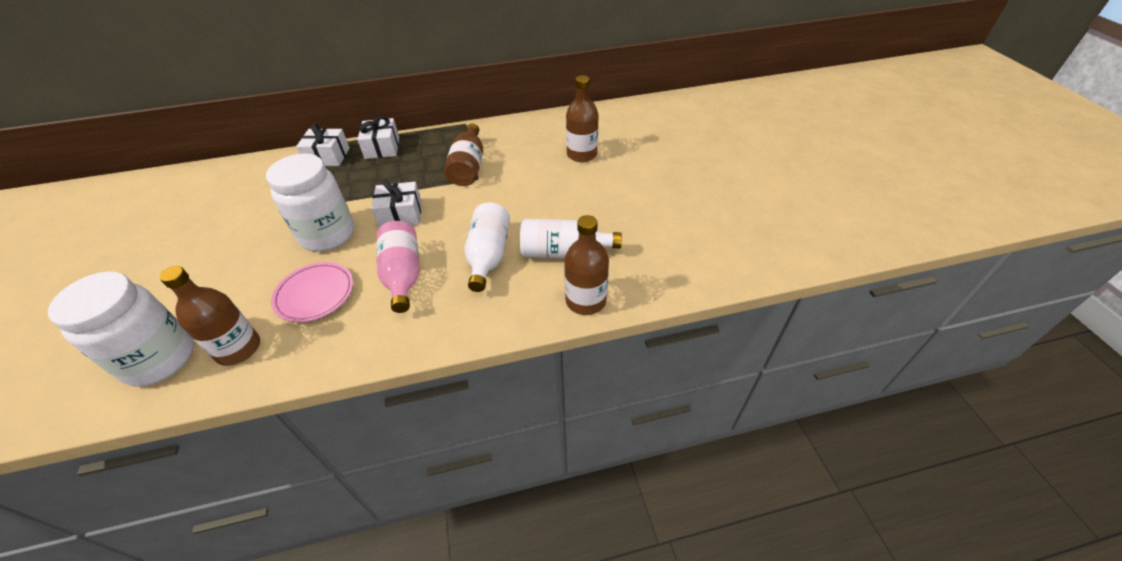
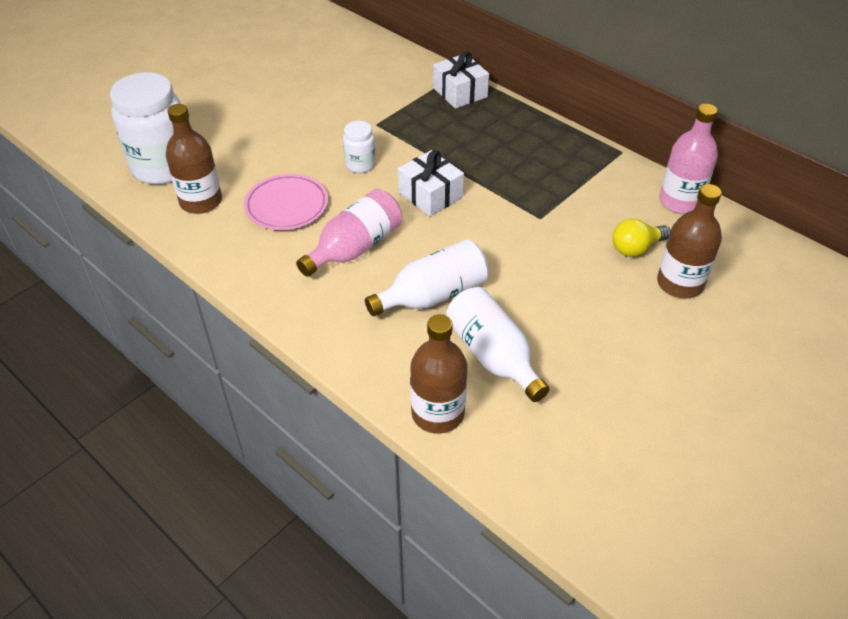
camera: 55 degrees right, 0 degrees up
white jar [266,153,354,252] -> white jar [343,121,376,173], size x0.48
white gift [357,116,399,159] -> none
brown bottle [444,123,483,186] -> none
none -> yellow light bulb [612,218,671,257]
none -> pink bottle [659,104,718,214]

